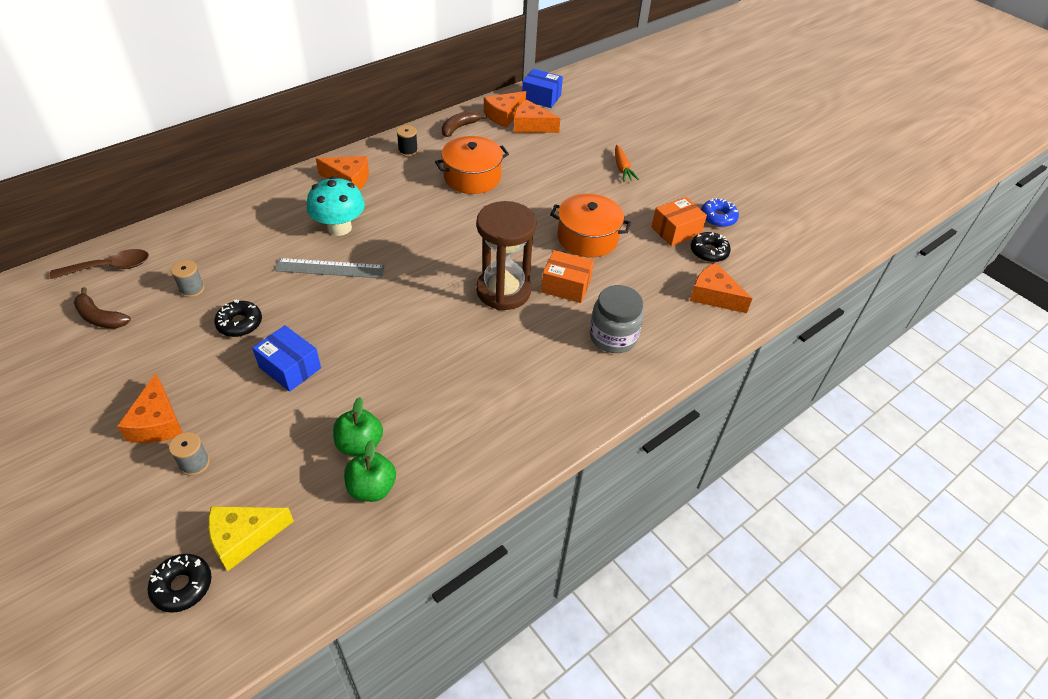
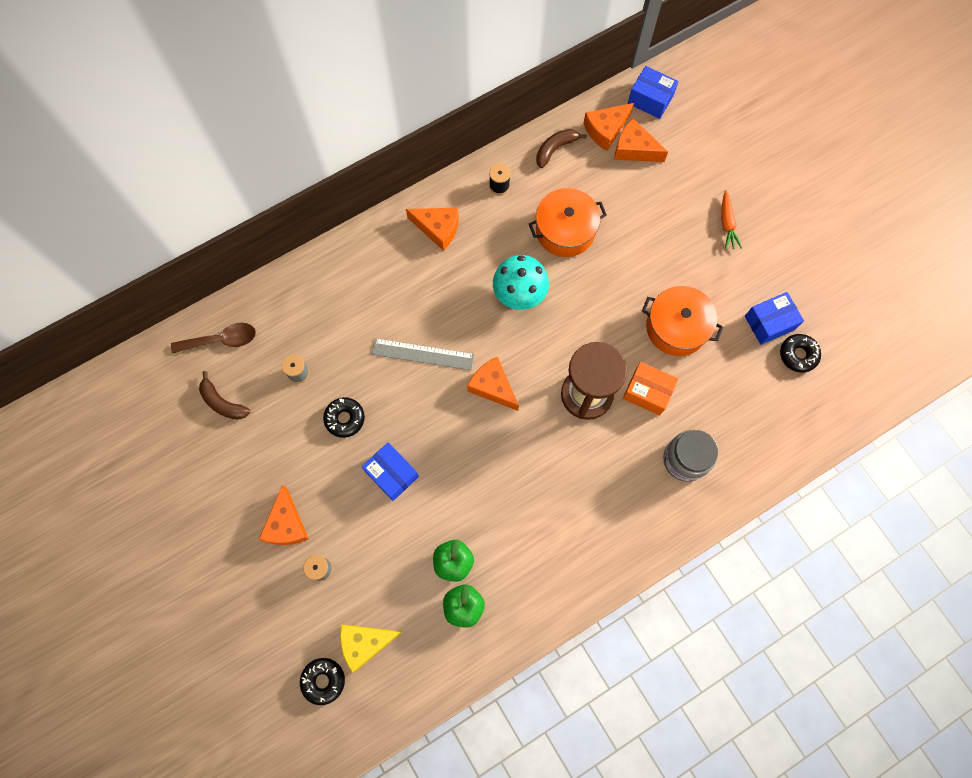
camera: 10 degrees right, 25 degrees up
turquoise mushroom [307,176,365,236] -> turquoise mushroom moved to [493,255,549,310]
orange box [651,197,707,246] -> blue box [745,292,804,345]
orange cheese [690,263,753,313] -> orange cheese moved to [467,357,519,411]
blue donut [701,198,739,227] -> none

